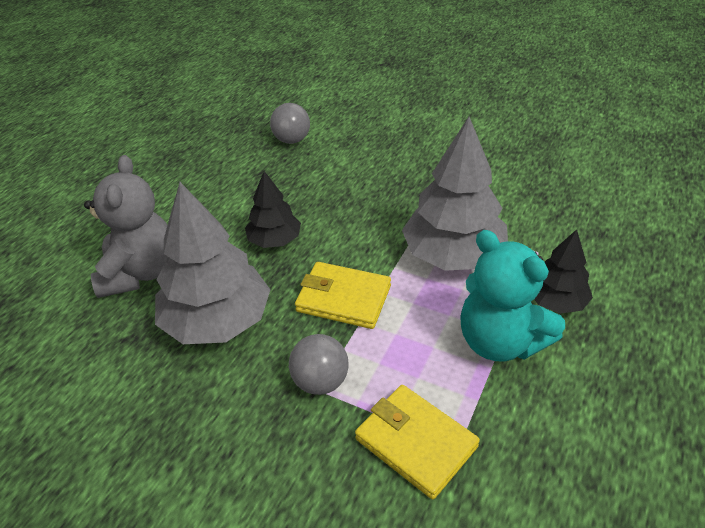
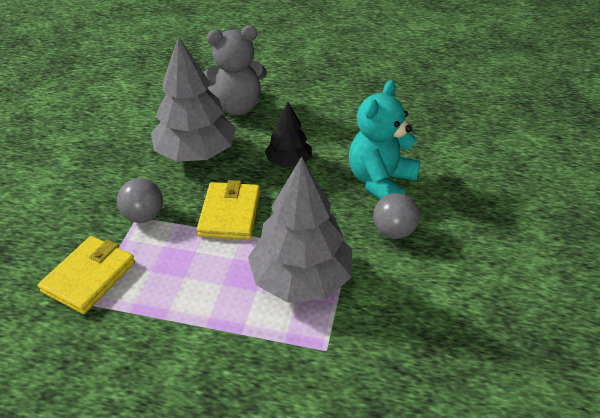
camera: 75 degrees right, 0 degrees up
grey ball [270,103,310,144] -> grey ball moved to [373,193,420,239]
turquoise teddy bear [460,230,565,361] -> turquoise teddy bear moved to [349,80,420,200]
black tree [534,229,593,314] -> none

